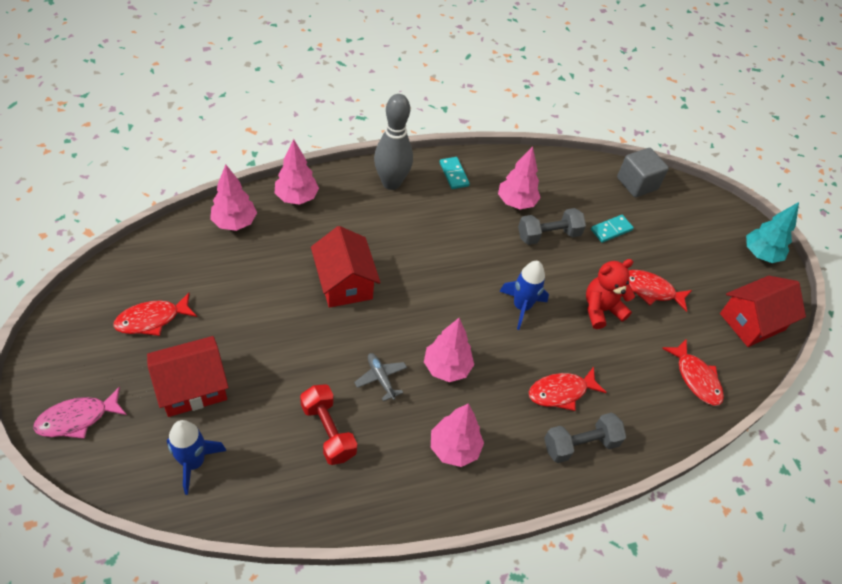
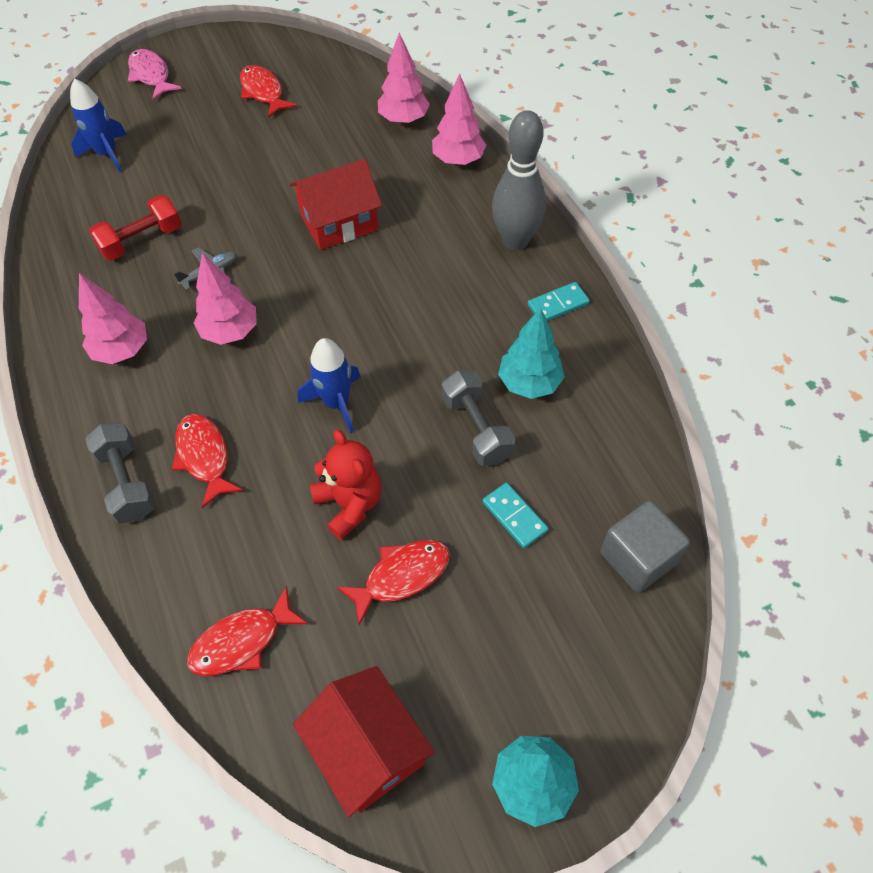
camera: 90 degrees right, 5 degrees up
red house [147,336,229,417] -> none
pink tree [498,146,541,209] -> turquoise tree [498,307,565,399]
red fish [629,270,692,312] -> red fish turned 45 degrees clockwise [337,540,450,625]

